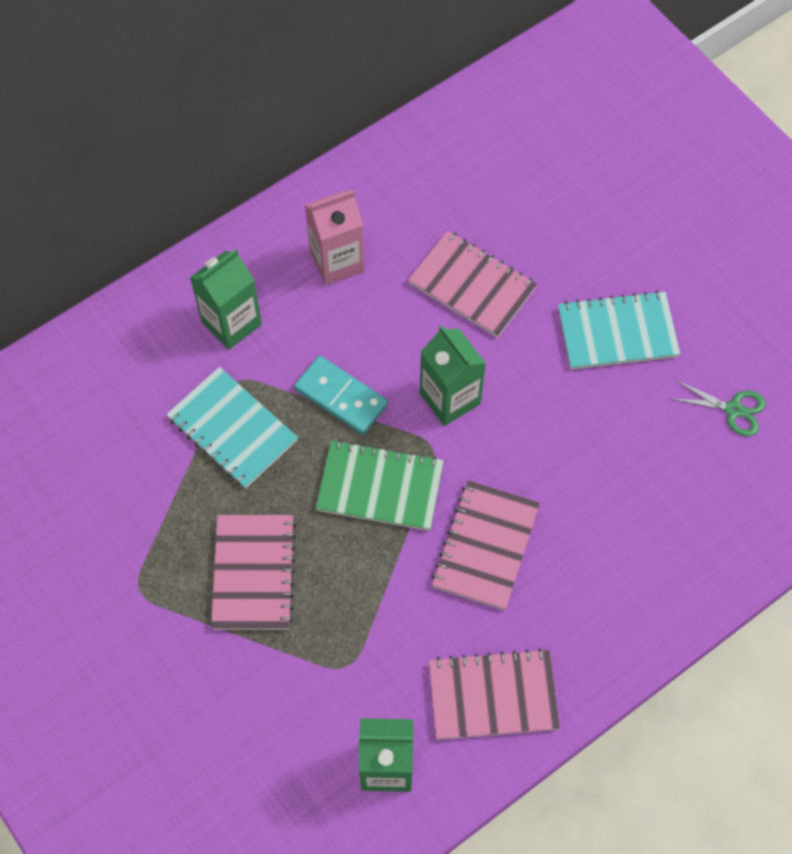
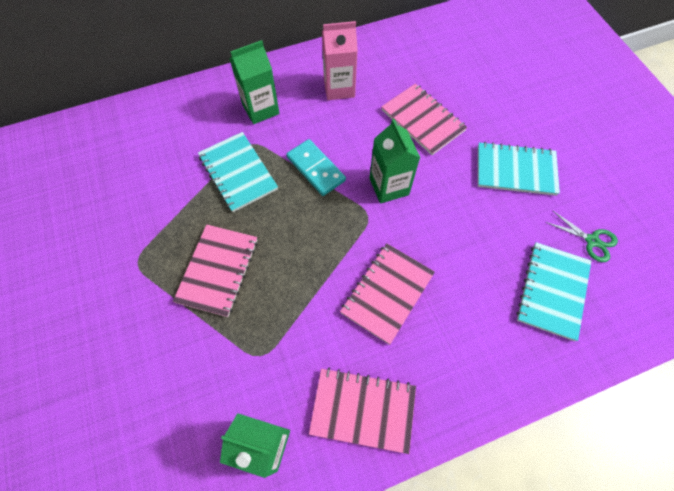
camera: 15 degrees right, 0 degrees up
green notebook [316,440,444,531] -> none
none -> turquoise notebook [516,242,591,341]

